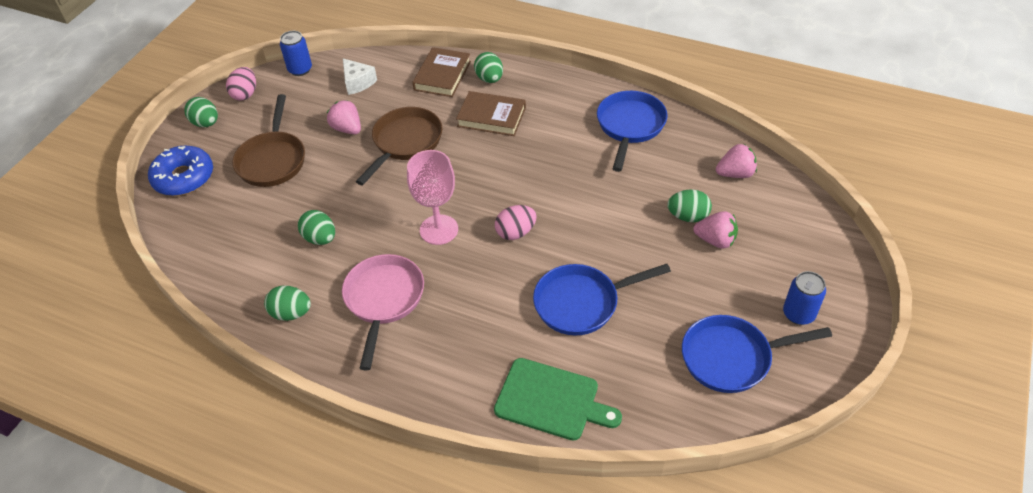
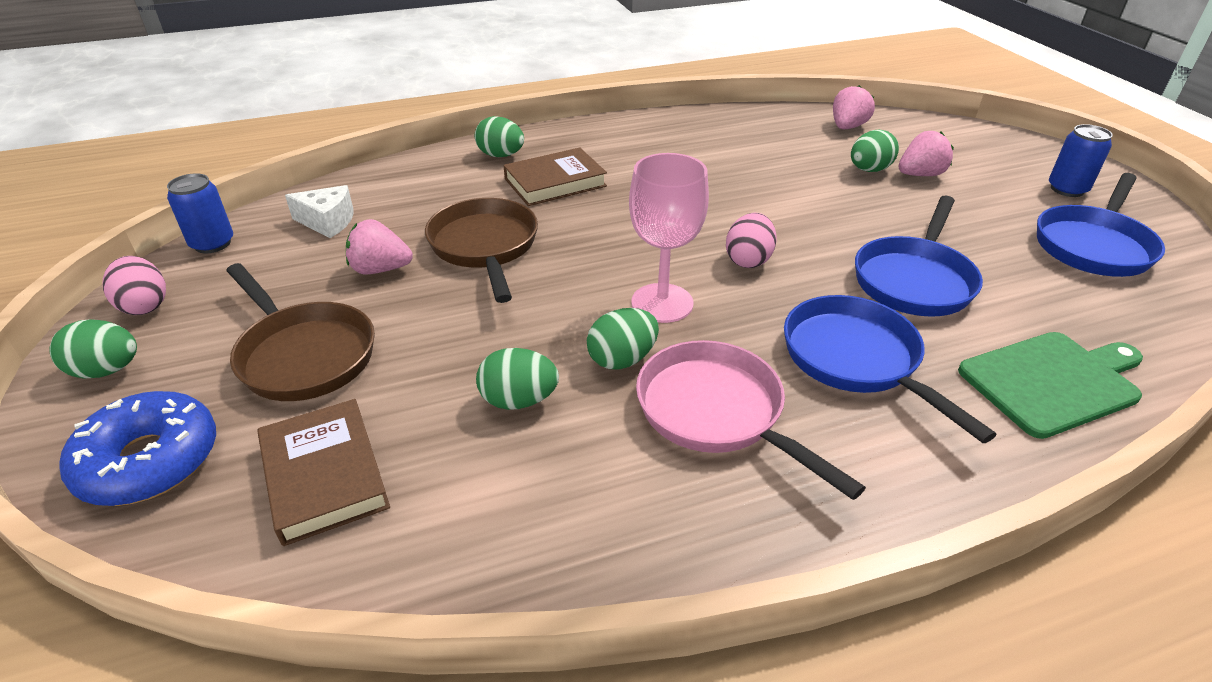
camera: 45 degrees left, 10 degrees down
green egg [264,285,311,321] -> green egg moved to [587,308,659,369]
brown book [412,47,471,97] -> brown book moved to [257,399,390,546]
blue pan [597,91,668,172] -> blue pan moved to [784,295,997,443]

